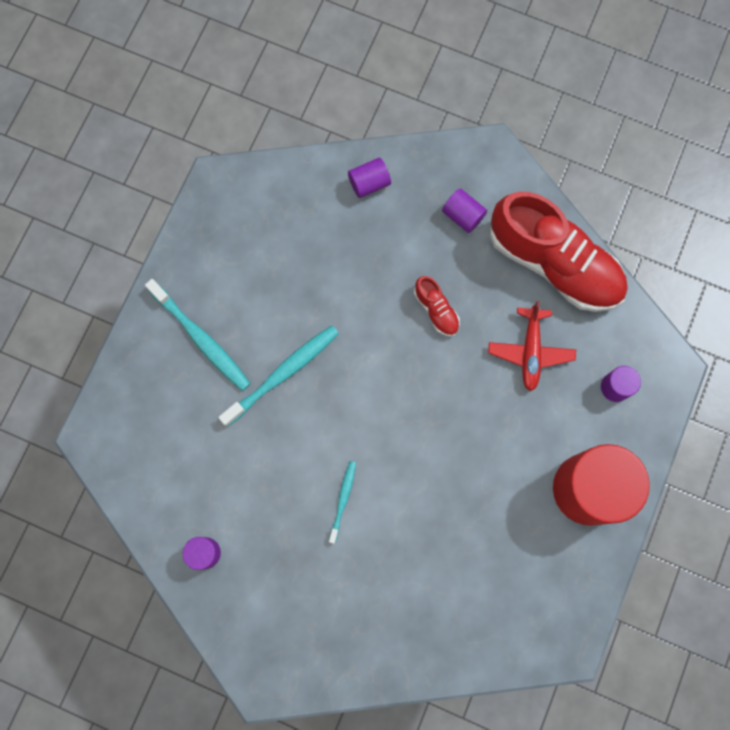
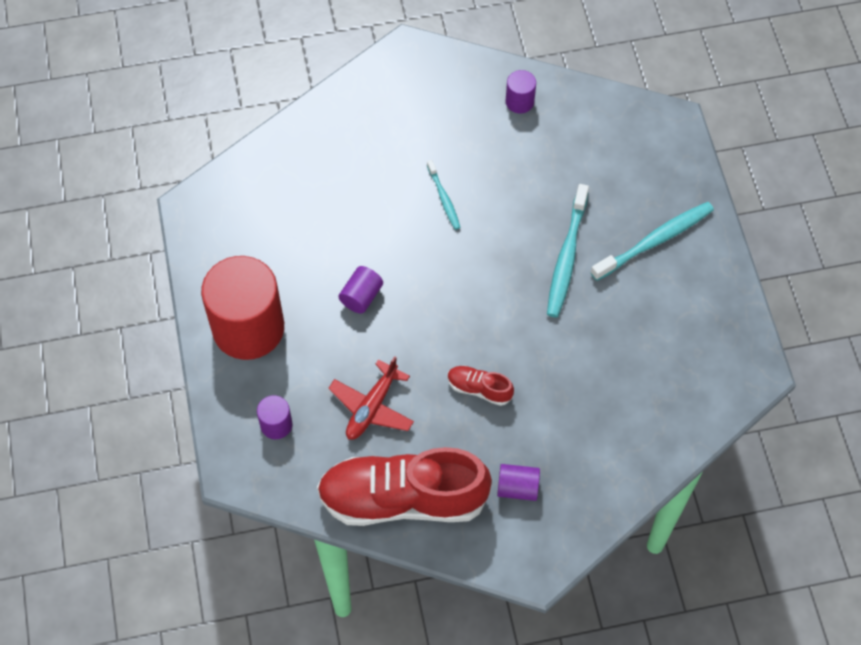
camera: 145 degrees right, 15 degrees down
turquoise toothbrush [145,279,251,391] -> turquoise toothbrush turned 135 degrees clockwise [591,202,714,281]
purple cylinder [348,158,391,198] -> purple cylinder moved to [339,266,383,314]
red plane [488,301,576,392] -> red plane turned 120 degrees counterclockwise [328,356,414,440]

